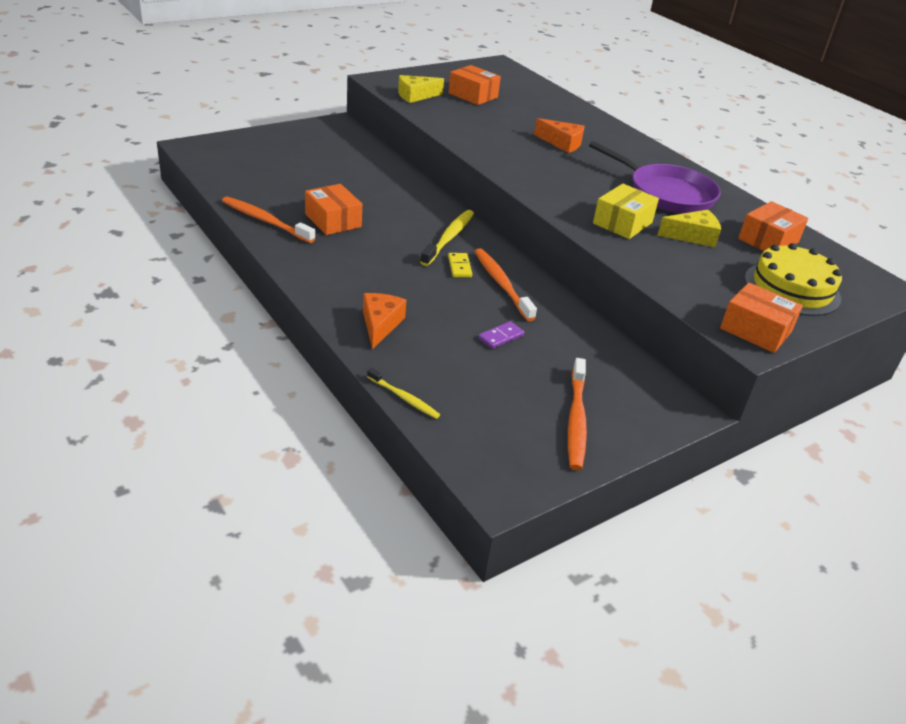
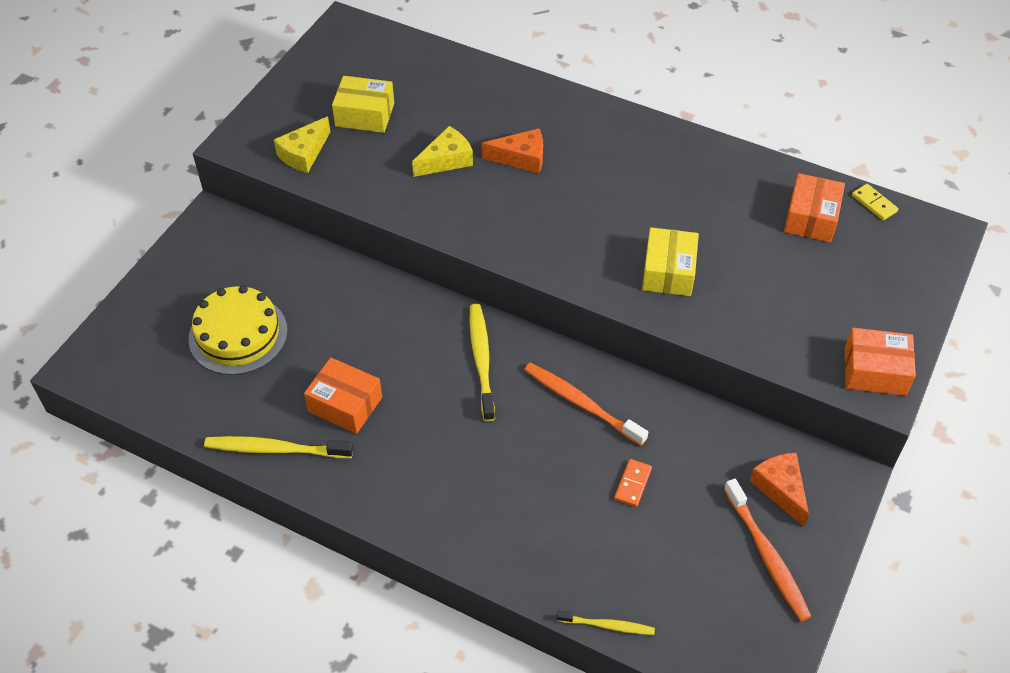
camera: 25 degrees left, 15 degrees up
orange toothbrush [222,197,315,243] -> yellow toothbrush [204,436,353,458]
orange cheese [363,293,406,349] -> orange cheese moved to [750,453,809,527]
orange box [448,65,501,105] -> yellow box [332,76,394,133]
yellow domino [448,253,472,278] -> yellow domino moved to [852,184,898,220]
purple domino [478,321,524,349] -> orange domino [614,459,652,507]
purple pan [589,141,721,213] -> none
yellow cheese [657,210,721,247] -> yellow cheese moved to [412,126,473,177]
yellow cake [745,243,842,316] -> yellow cake moved to [189,285,288,375]

